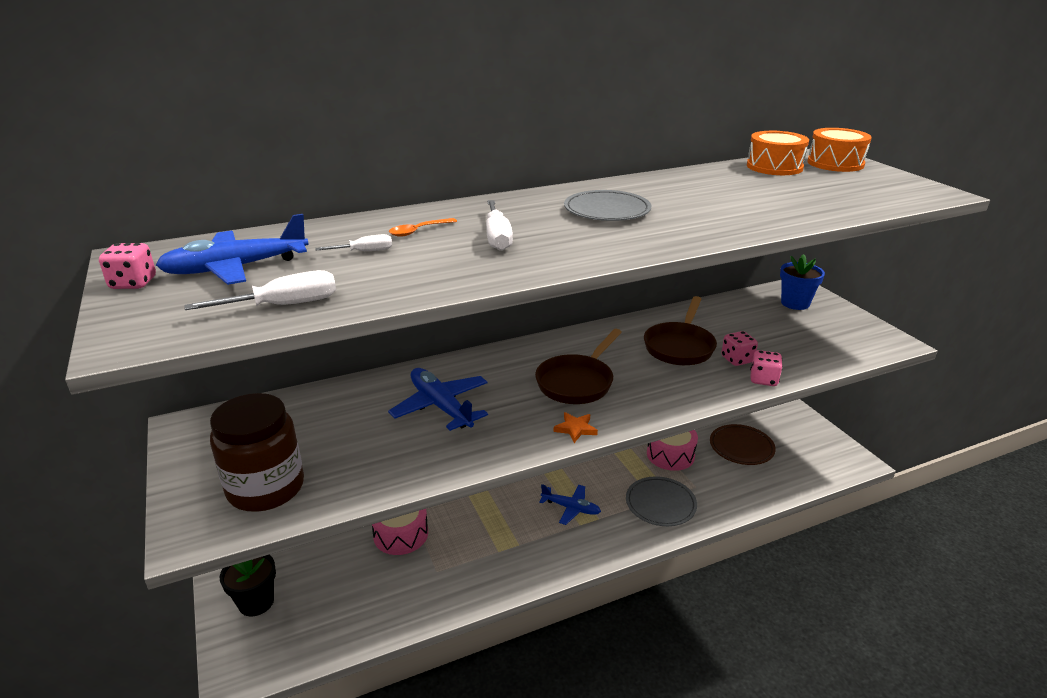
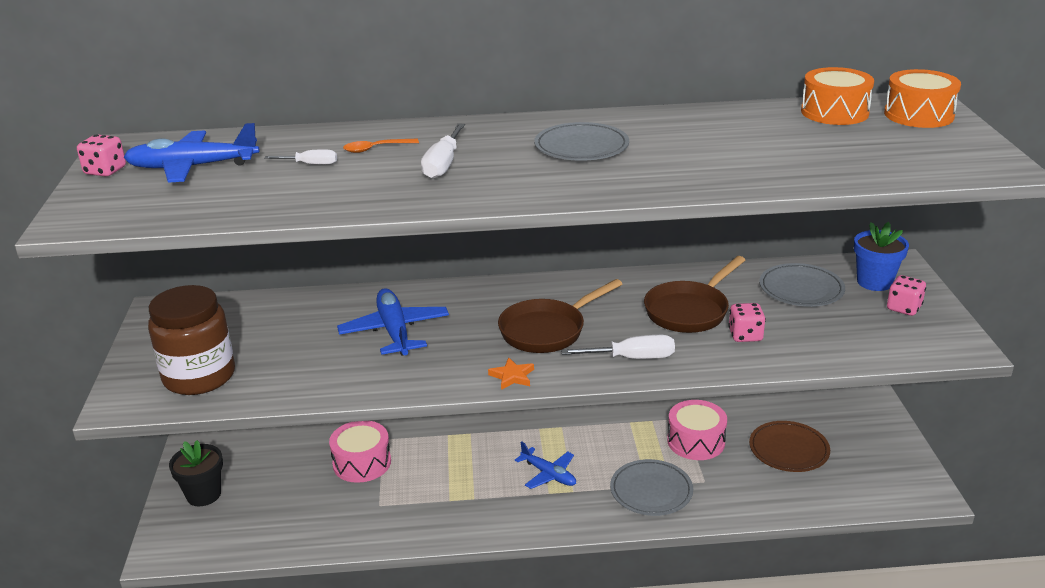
camera: 20 degrees right, 0 degrees up
white screwdriver [184,270,336,310] -> white screwdriver moved to [561,335,675,359]
pink dice [750,350,783,386] -> pink dice moved to [887,275,926,316]
none -> grey plate [759,263,845,307]

